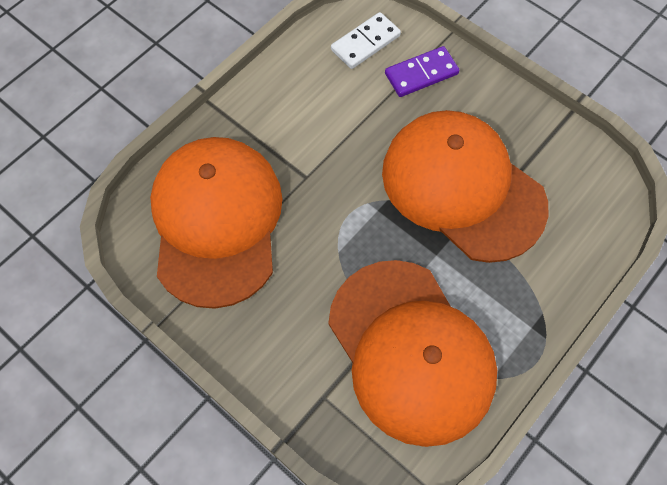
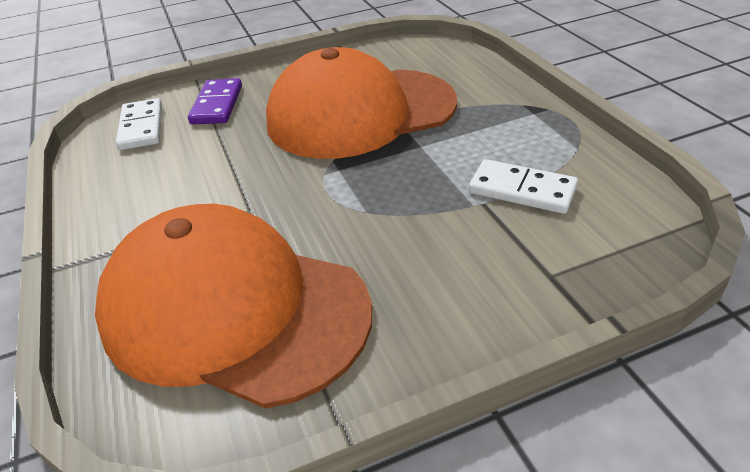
camera: 60 degrees left, 25 degrees down
orange cap [328,260,497,447] -> white domino [469,159,578,214]

